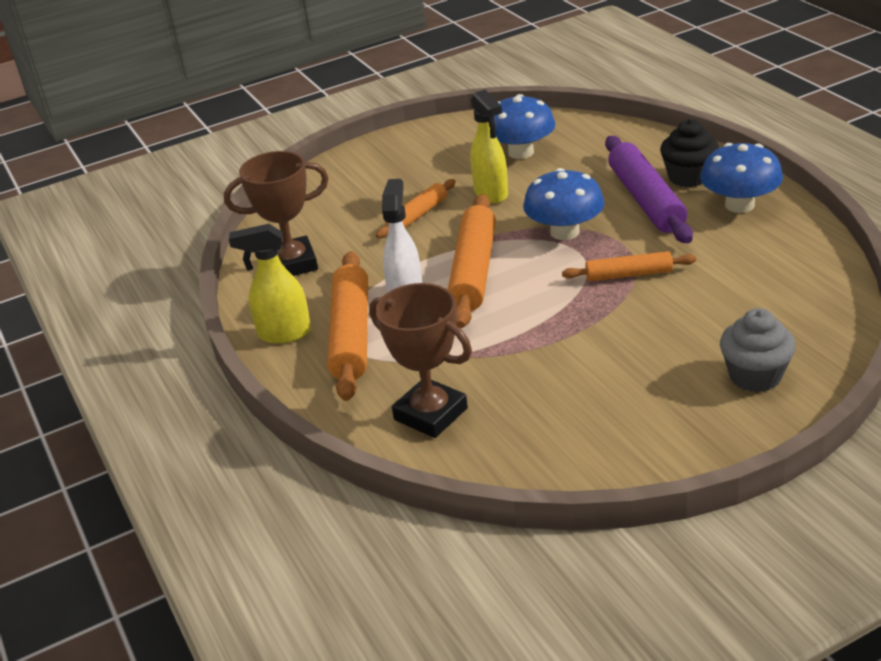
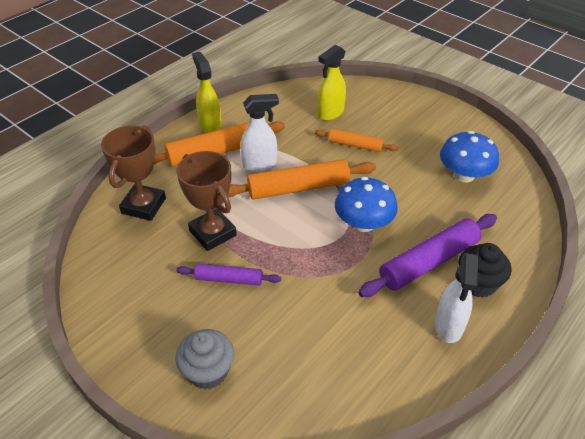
camera: 65 degrees right, 10 degrees up
brown trophy [224,151,329,276] -> brown trophy moved to [176,151,237,251]
yellow spray bottle [470,90,508,203] -> yellow spray bottle moved to [318,44,346,121]
orange rolling pin [562,251,696,281] -> none
blue mushroom [700,143,783,213] -> white spray bottle [435,253,478,343]
none -> purple rolling pin [176,264,281,286]

